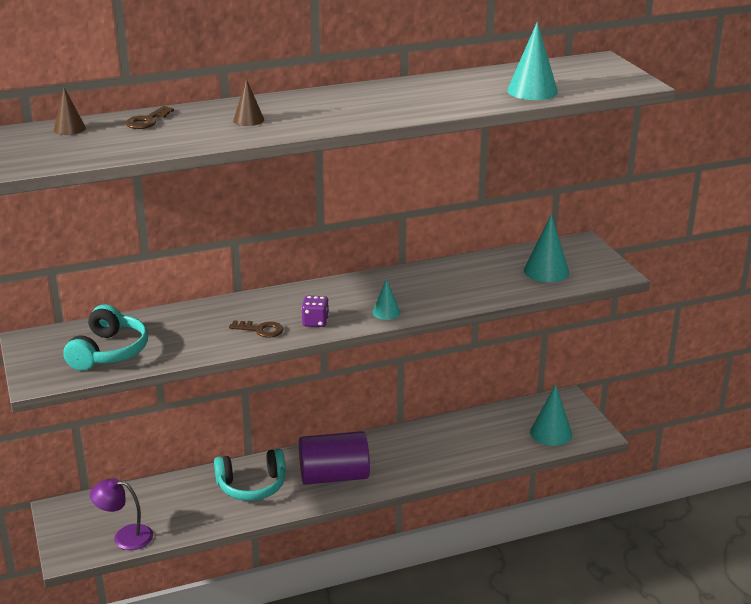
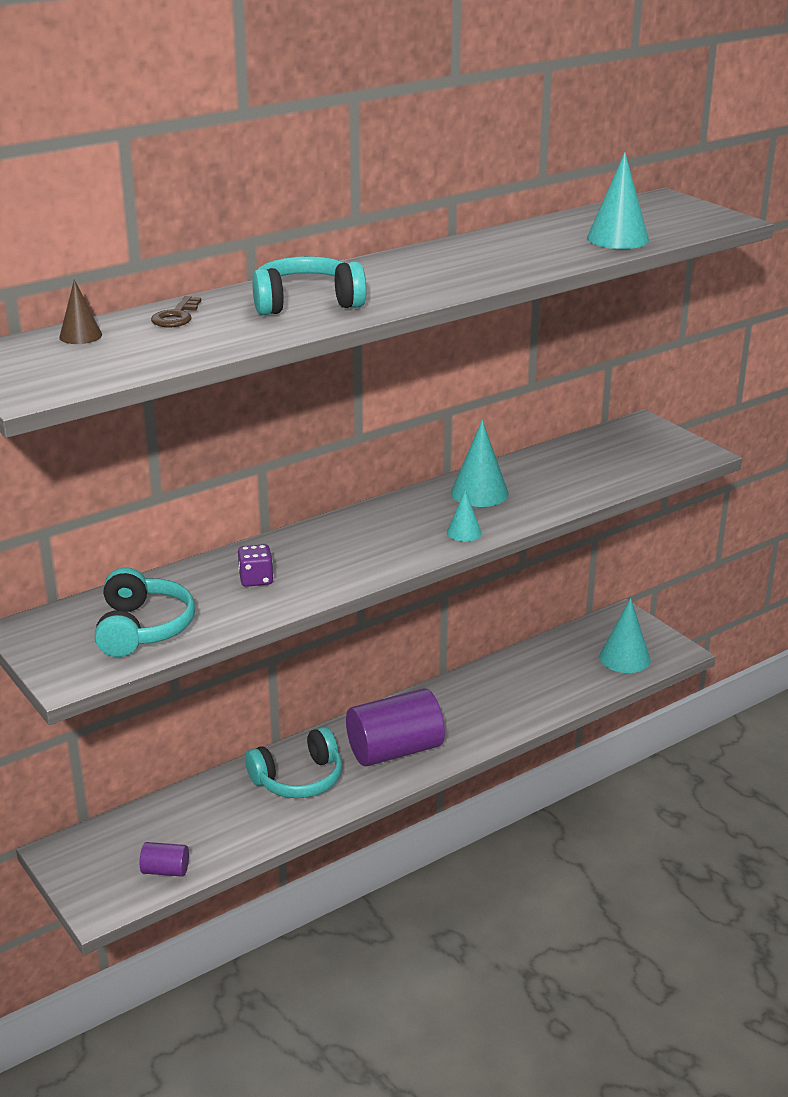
camera: 15 degrees left, 0 degrees up
purple lamp [90,478,153,550] -> purple cylinder [140,842,189,877]
brown key [229,320,283,338] -> none
brown cone [233,79,264,126] -> turquoise headphones [252,256,366,315]
purple dice [301,296,329,327] -> purple dice moved to [238,544,274,587]
turquoise cone [524,214,569,282] -> turquoise cone moved to [451,420,509,507]

